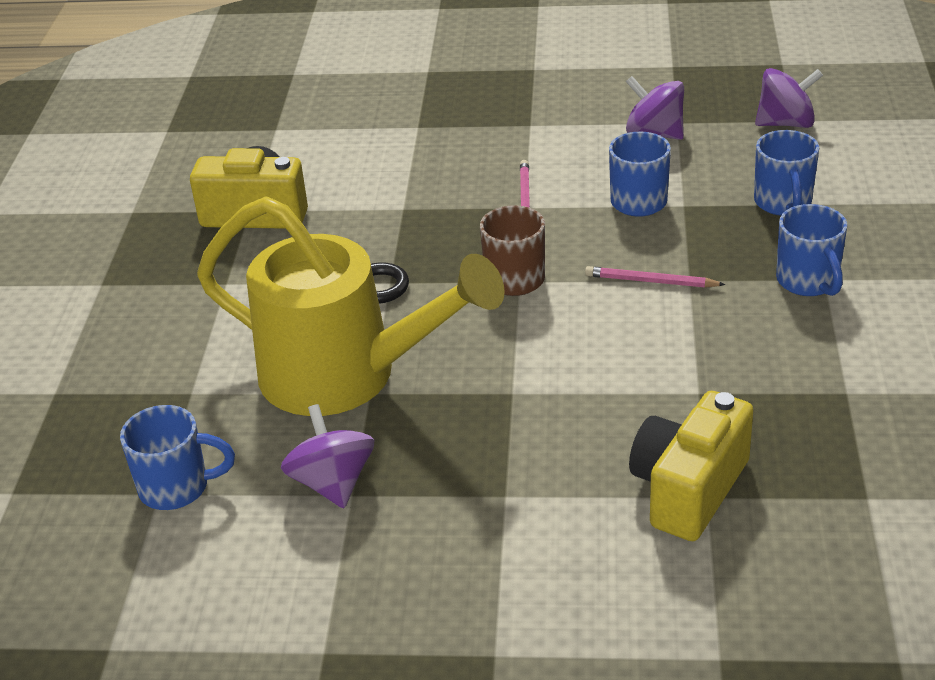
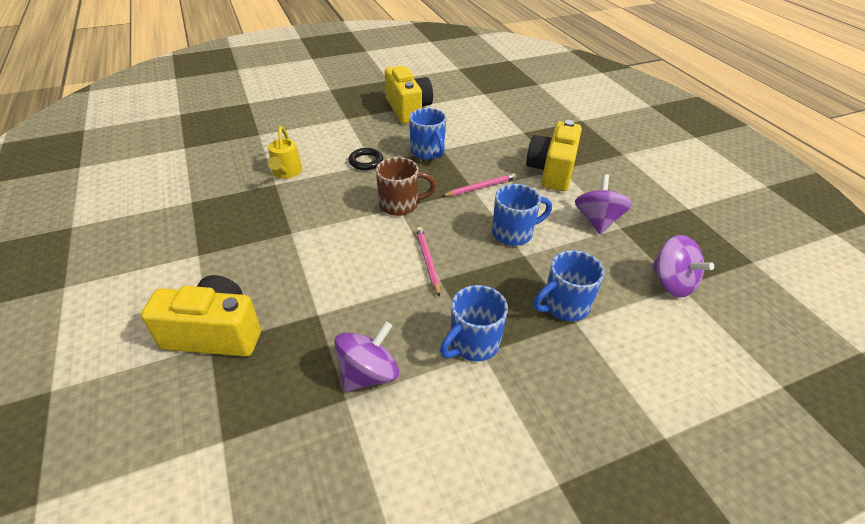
camera: 60 degrees right, 5 degrees up
blue mug [120,405,235,510] -> blue mug moved to [409,108,446,160]
yellow watering can [197,196,505,416] -> yellow watering can [268,126,302,179], size x0.40
purple spinning top [281,404,374,508] -> purple spinning top moved to [334,321,399,392]
none -> yellow camera [526,120,582,191]

